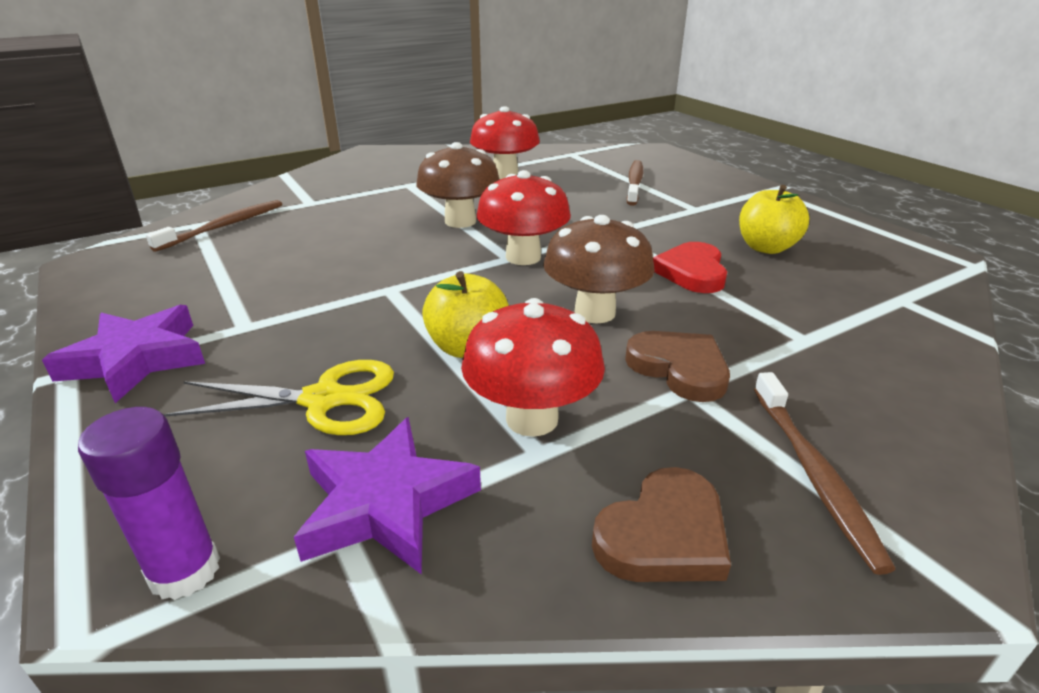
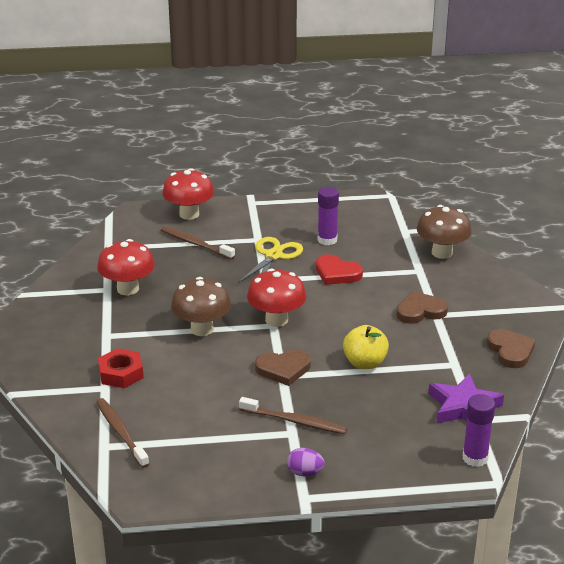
camera: 65 degrees left, 0 degrees up
purple star [42,305,205,403] -> purple egg [287,448,325,476]
yellow scissors [163,360,394,435] -> yellow scissors moved to [239,237,303,282]
red mushroom [461,298,605,437] -> red mushroom moved to [162,168,214,220]
brown mushroom [543,215,655,323] -> brown mushroom moved to [417,205,472,259]
yellow apple [739,185,809,254] -> purple glue stick [318,187,339,245]
brown toothbrush [754,372,896,575] -> brown toothbrush moved to [239,397,347,434]
none -> red nut [98,348,144,388]
none -> brown heart [255,349,311,386]

